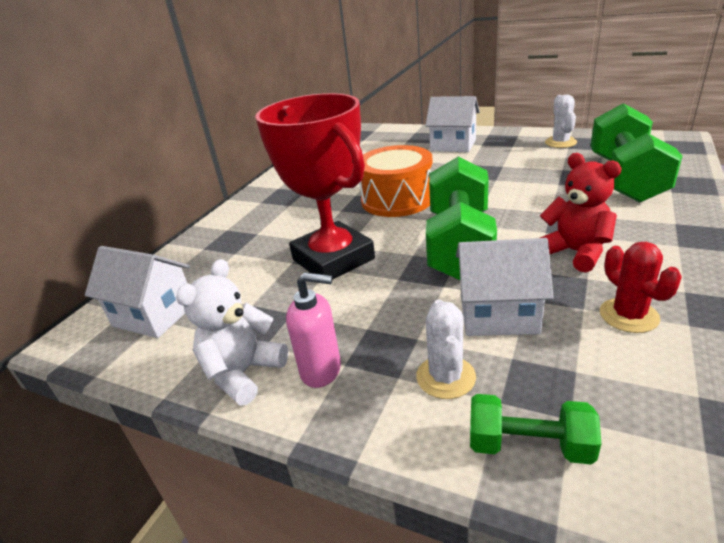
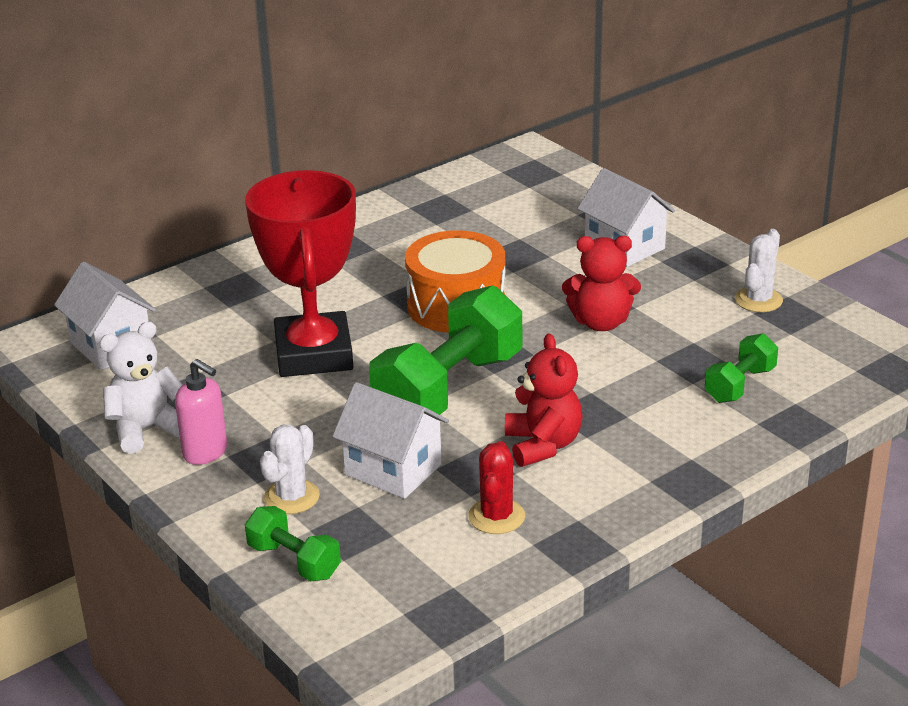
camera: 25 degrees right, 0 degrees up
green dumbbell [590,103,682,203] -> green dumbbell [705,333,778,403], size x0.50
none -> red teddy bear [562,236,641,331]

